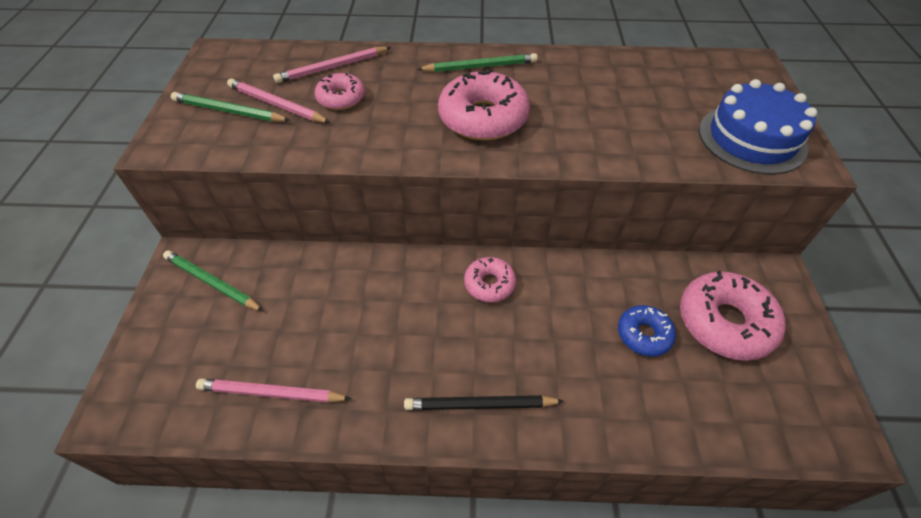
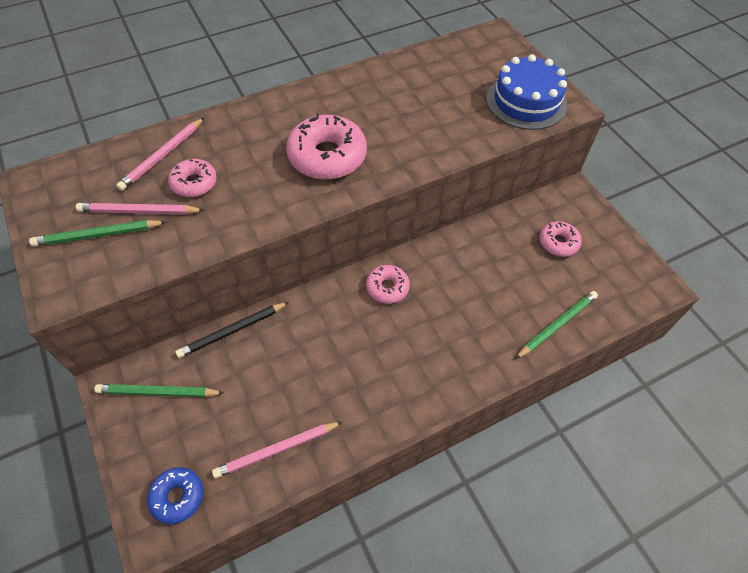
camera: 30 degrees left, 5 degrees up
black pencil [404,395,564,410] -> black pencil moved to [175,302,289,358]
green pencil [417,53,538,72] -> green pencil moved to [515,291,598,359]
blue donut [618,305,676,357] -> blue donut moved to [147,467,203,524]
pink donut [680,271,786,361] -> pink donut [539,221,582,257], size x0.57

